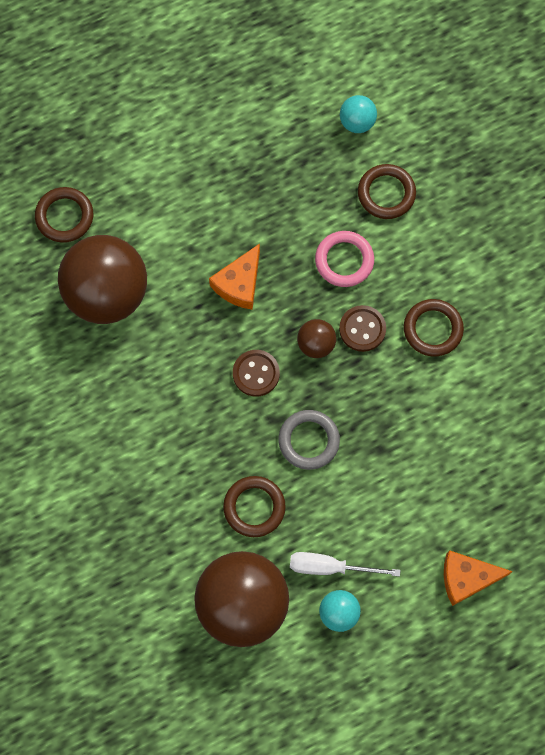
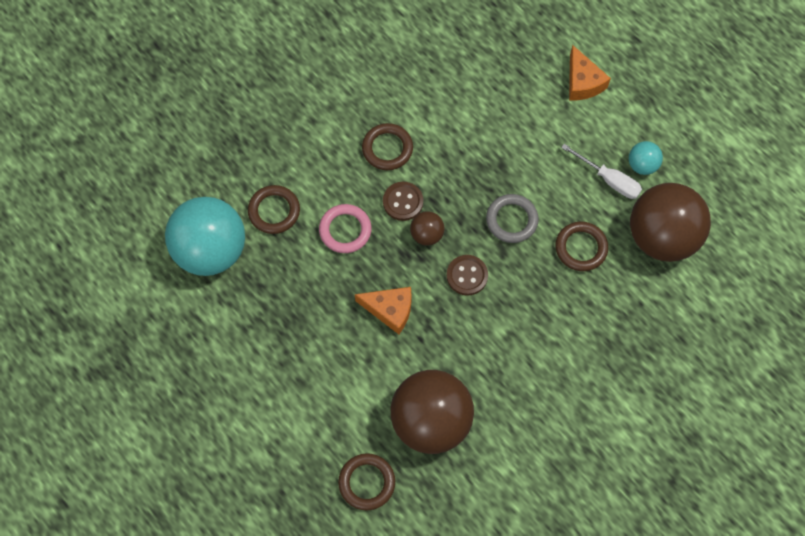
camera: 105 degrees left, 5 degrees down
white screwdriver [290,552,401,577] -> white screwdriver turned 45 degrees counterclockwise [561,144,642,199]
turquoise ball [340,95,377,133] -> turquoise ball [165,197,245,276], size x2.26

